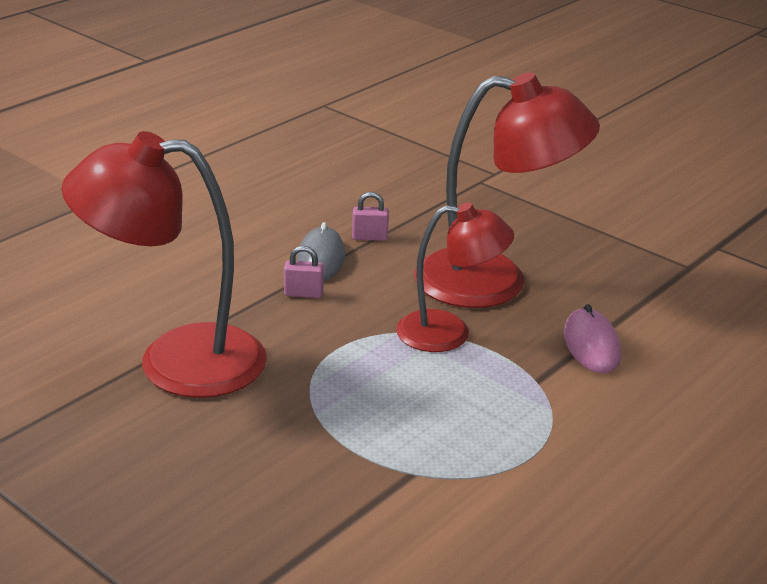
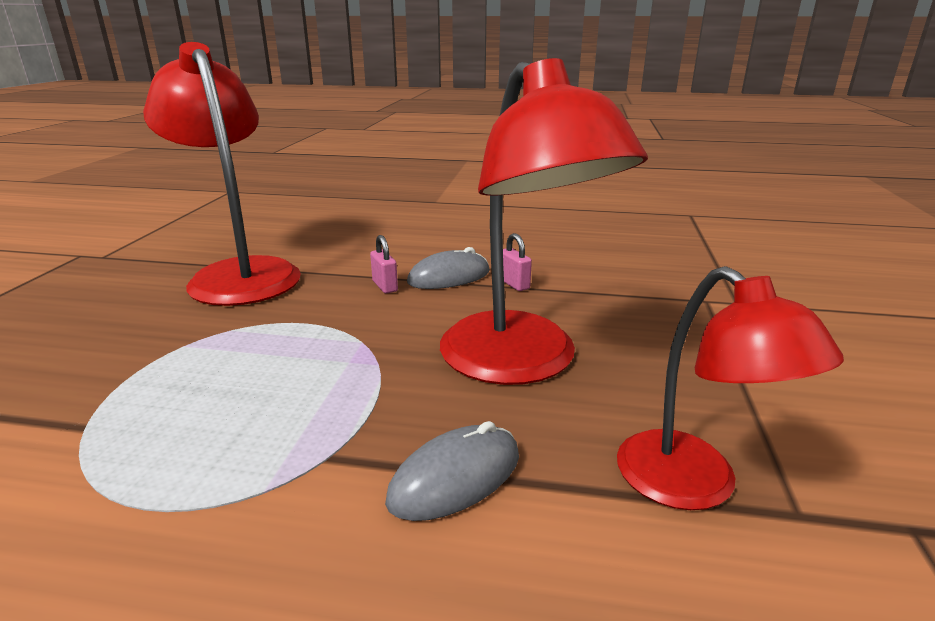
camera: 60 degrees right, 5 degrees down
red lamp [396,202,514,352] -> red lamp moved to [617,266,844,510]
pink mouse [564,304,621,373] -> grey mouse [385,421,519,521]

